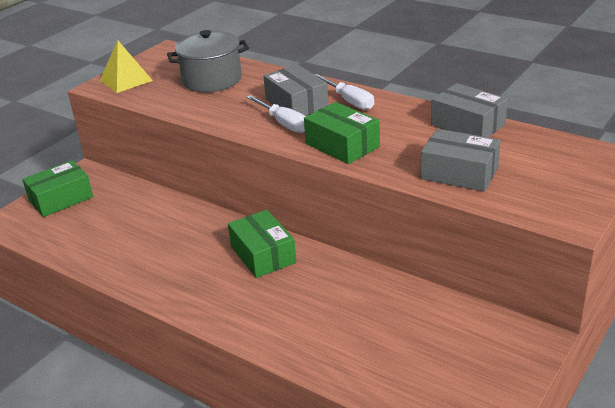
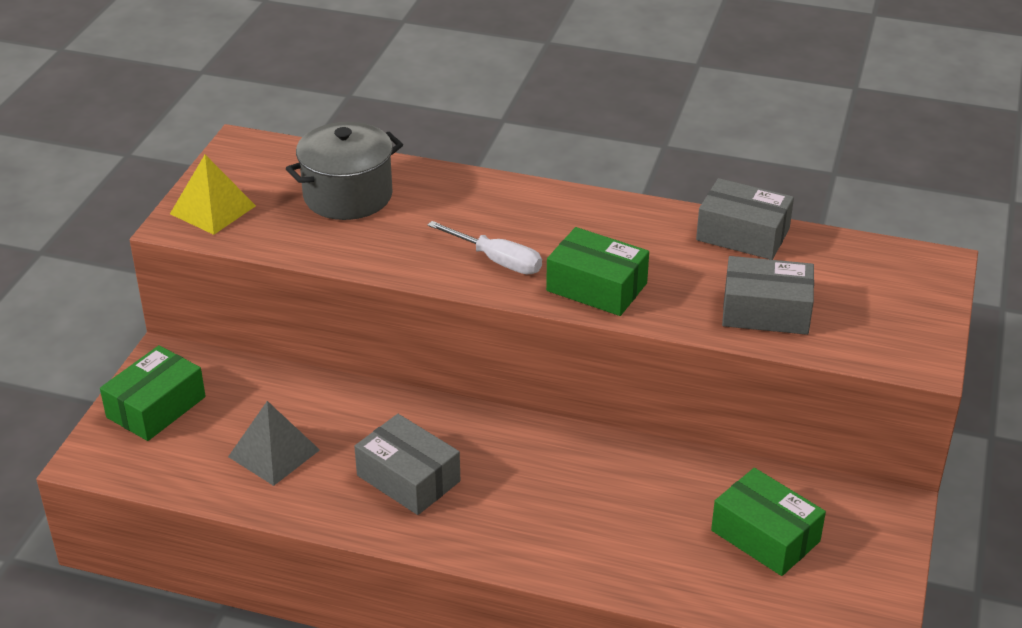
camera: 20 degrees left, 5 degrees up
green box [228,210,296,278] -> green box moved to [711,468,826,576]
grey box [263,65,328,116] -> grey box moved to [354,414,460,515]
white screwdriver [315,74,374,110] -> none
none -> grey pyramid [228,401,320,486]

